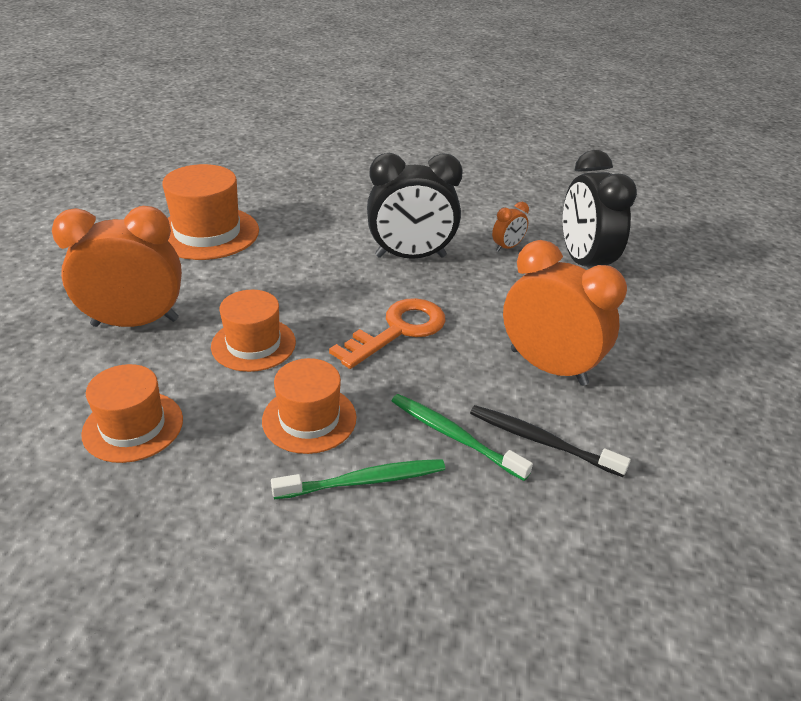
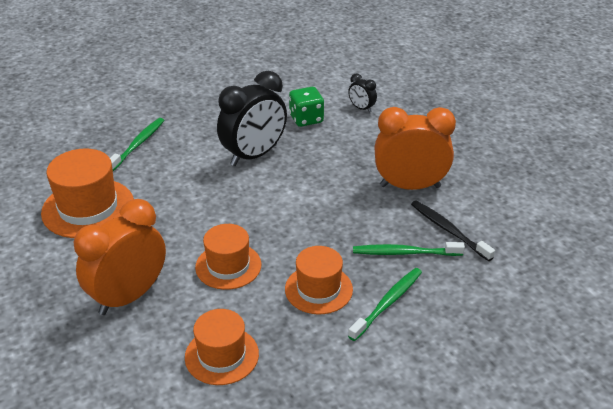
camera: 35 degrees left, 0 degrees up
orange key [329,298,446,369] -> none
black toothbrush [470,405,631,477] -> black toothbrush turned 60 degrees clockwise [411,201,495,261]
orange clock [492,202,529,252] -> green dice [289,87,324,127]
black clock [563,150,637,267] -> black clock [348,73,377,113], size x0.45
none -> green toothbrush [110,118,164,171]

